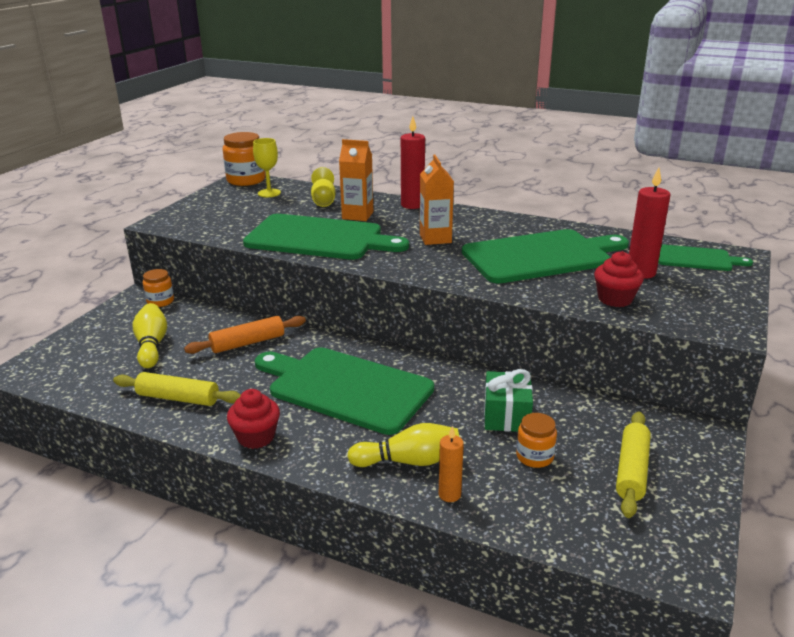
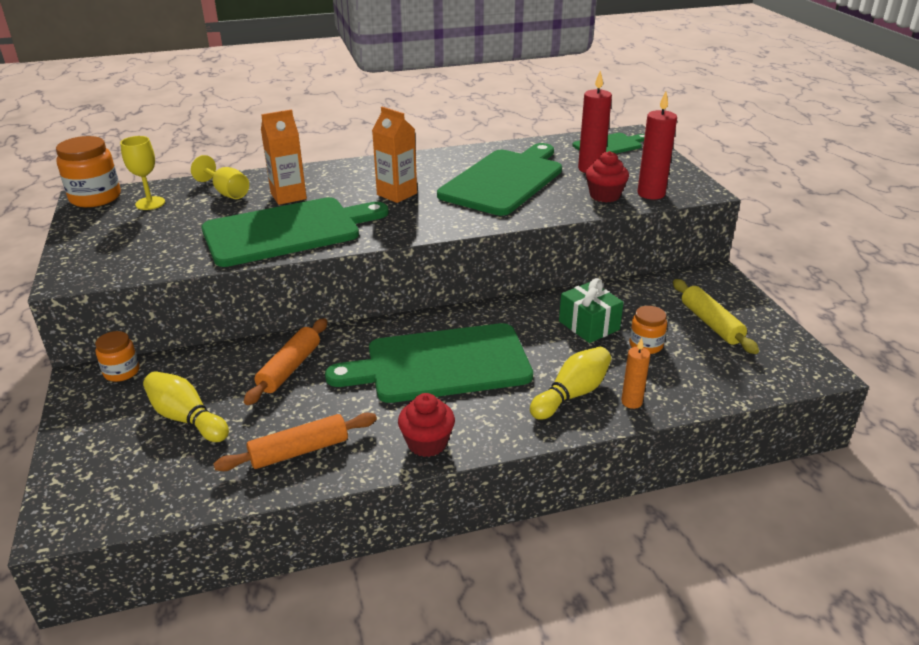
camera: 40 degrees left, 5 degrees up
yellow rolling pin [113,372,241,406] -> orange rolling pin [213,413,377,471]
red candle [401,116,425,209] -> red candle moved to [637,91,677,199]

